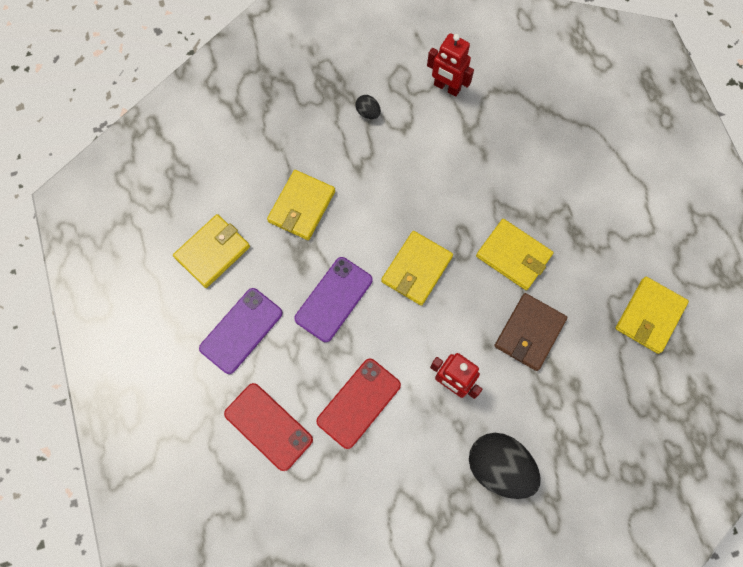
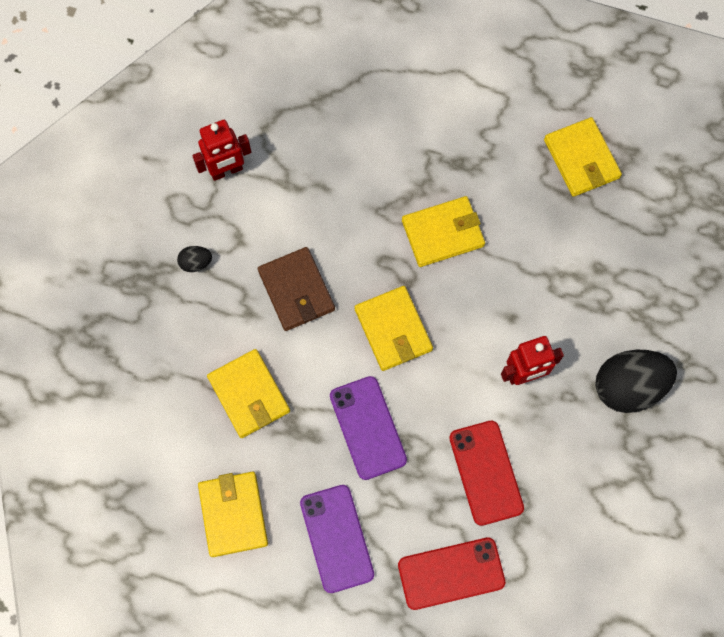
camera: 55 degrees left, 0 degrees up
brown wallet [494,293,567,371] -> brown wallet moved to [258,247,335,331]

